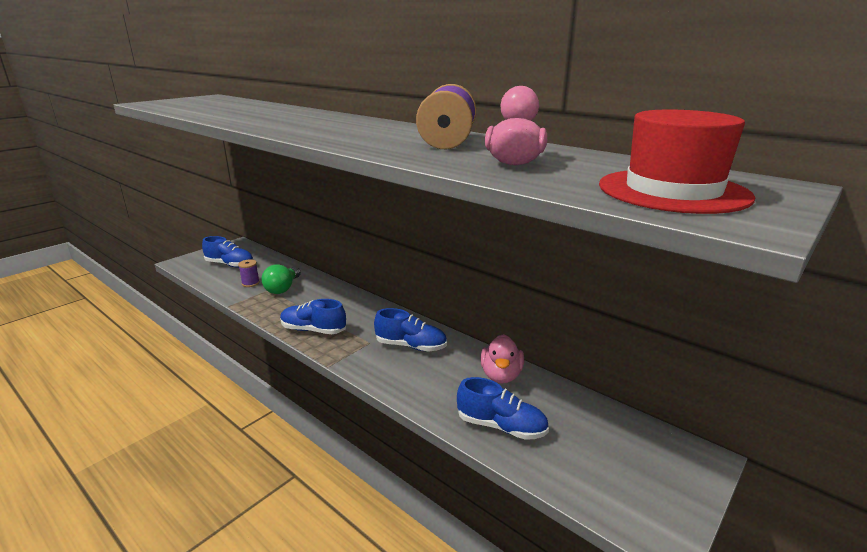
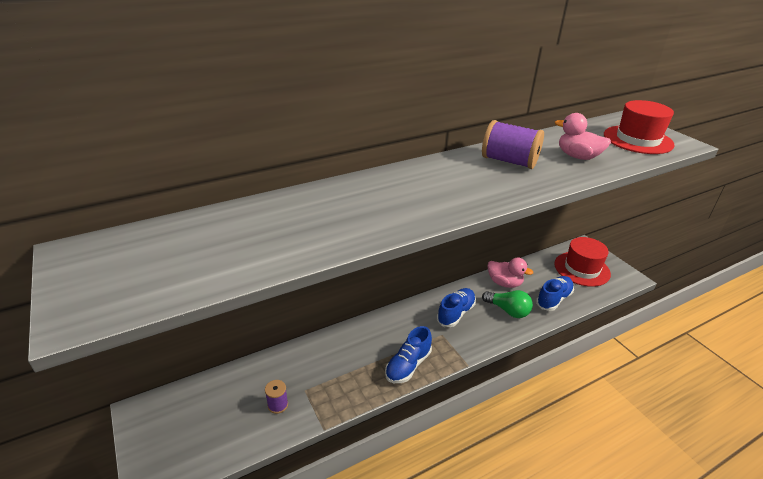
camera: 70 degrees left, 10 degrees up
blue shoe [202,236,253,268] -> none
green light bulb [261,264,301,294] -> green light bulb moved to [482,290,533,318]
none -> red hat [554,237,611,287]

